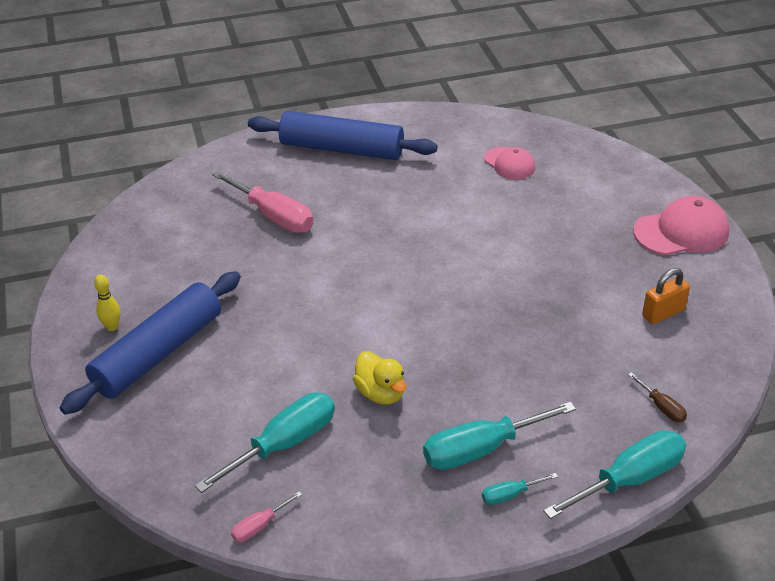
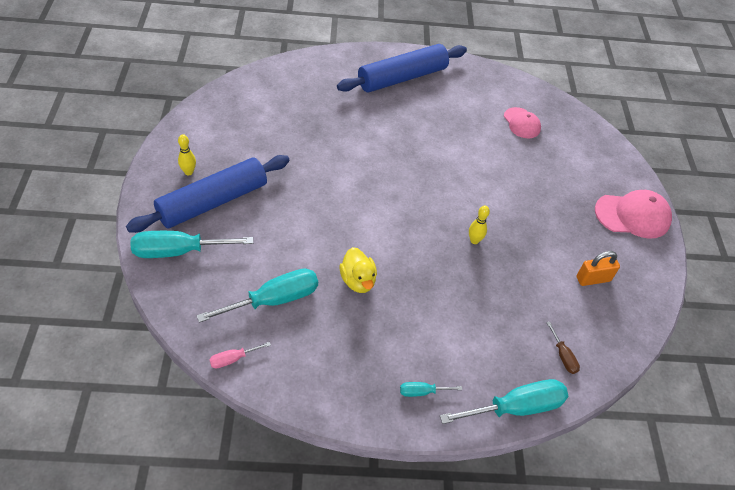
camera: 10 degrees right, 10 degrees up
pink screwdriver [212,171,313,233] -> none
blue rolling pin [248,111,437,160] -> blue rolling pin turned 60 degrees counterclockwise [337,44,467,92]
turquoise screwdriver [423,402,576,470] -> turquoise screwdriver moved to [131,231,253,258]
none -> yellow bowling pin [469,206,490,244]

